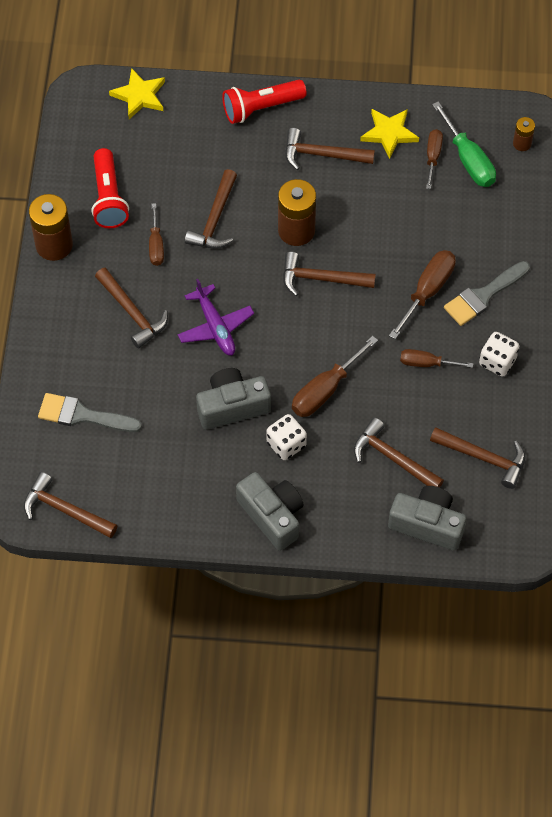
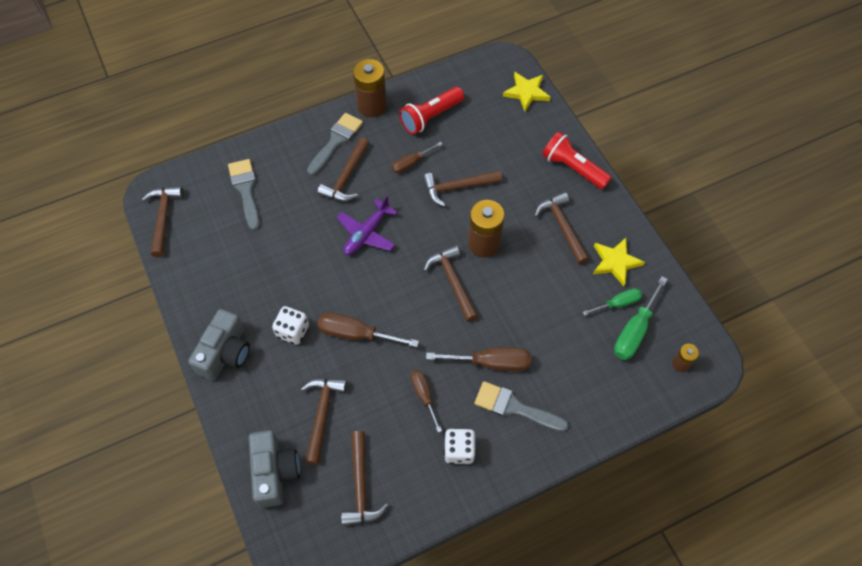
camera: 60 degrees right, 0 degrees up
grey camera [196,368,271,430] -> none
brown screwdriver [426,129,443,189] -> green screwdriver [582,288,642,316]
none -> grey brush [307,113,363,176]

